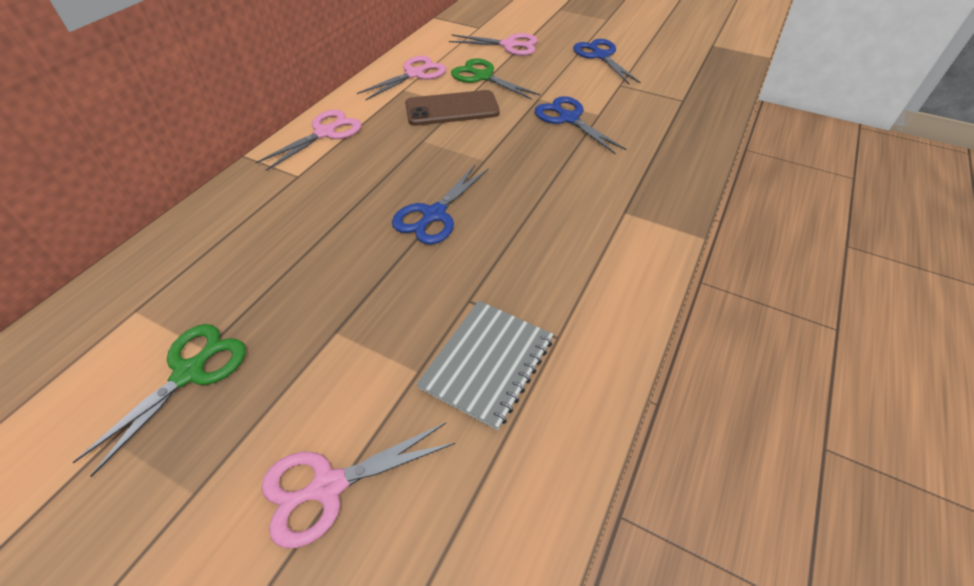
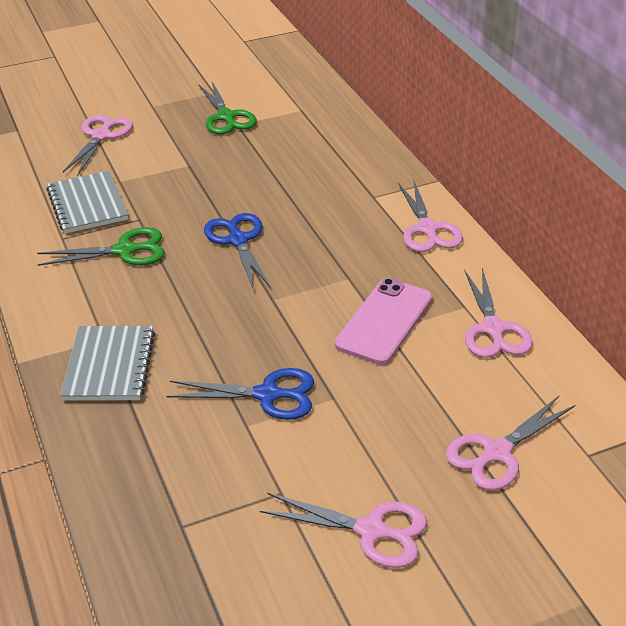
camera: 130 degrees right, 10 degrees down
brown phone [405,90,500,126] -> pink phone [335,278,432,365]
green scissors [451,58,540,100] -> green scissors moved to [37,227,165,266]
blue scissors [573,39,641,84] -> pink scissors [260,493,427,568]
none -> grey notebook [60,326,155,401]

